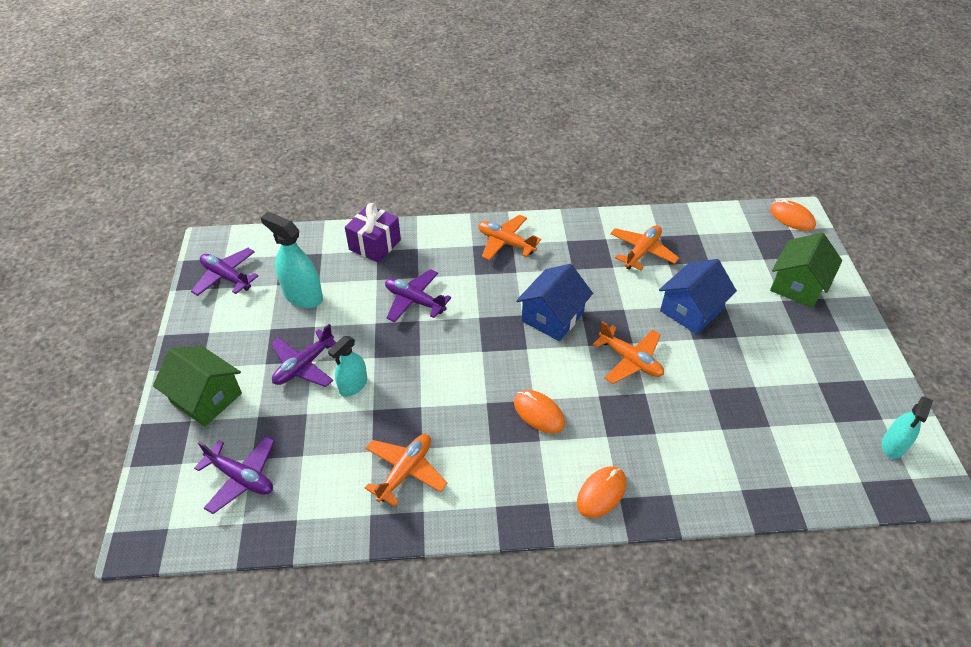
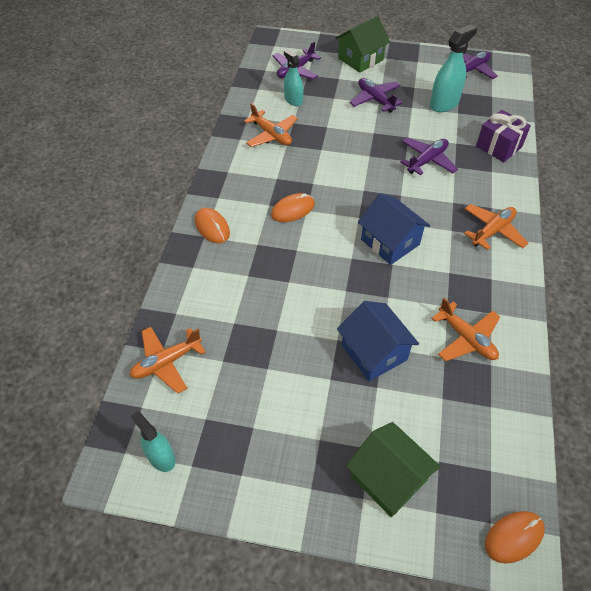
camera: 105 degrees right, 5 degrees up
turquoise spray bottle [328,336,367,397] -> turquoise spray bottle moved to [284,49,303,106]
orange plane [593,321,664,384] -> orange plane moved to [130,327,206,394]

